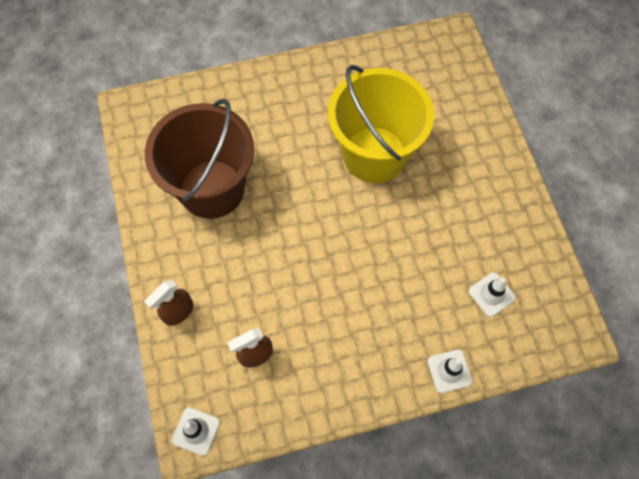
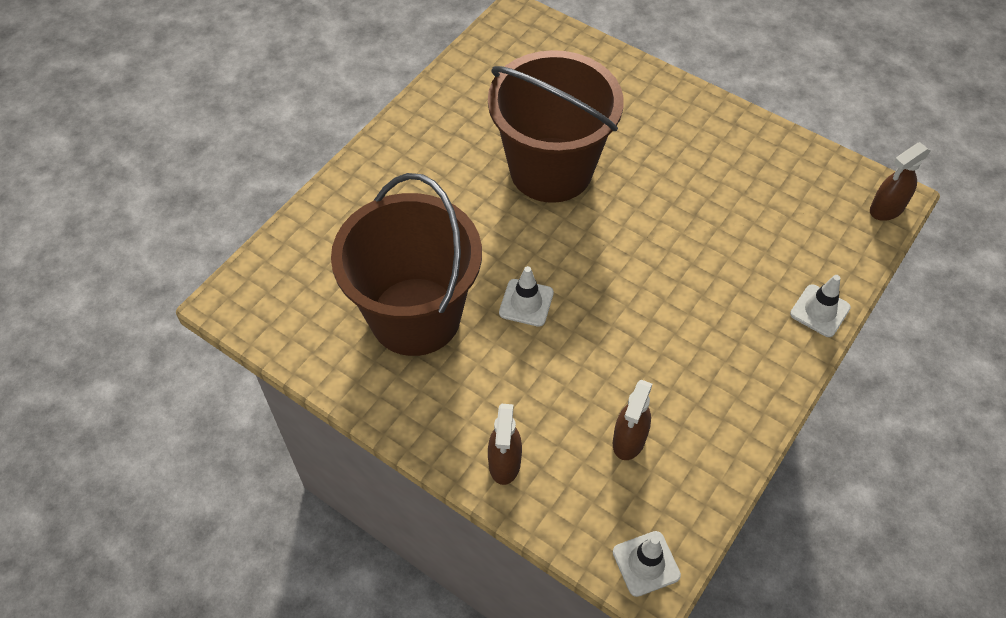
camera: 40 degrees left, 10 degrees down
yellow bucket [328,65,435,183] -> brown bucket [488,50,624,203]
white traffic cone [468,272,516,317] -> white traffic cone moved to [499,266,554,327]
none -> brown spray bottle [870,142,931,221]

